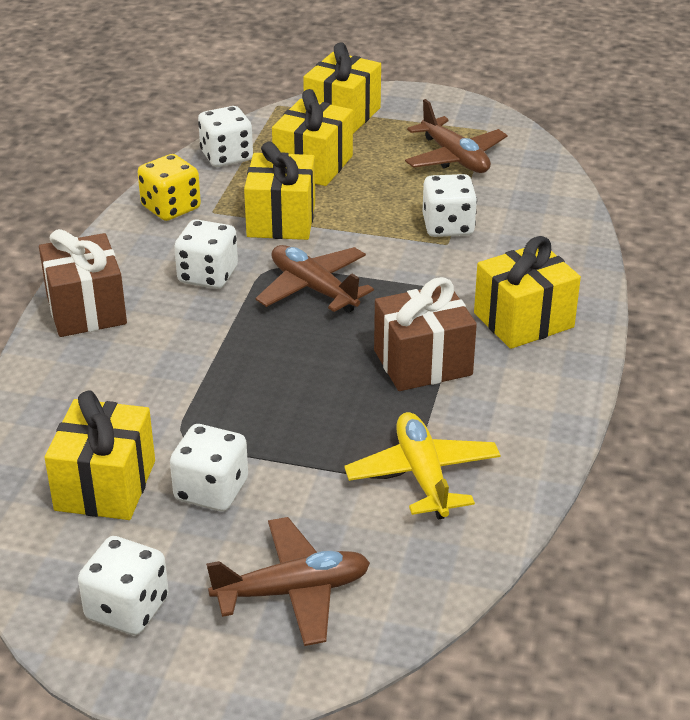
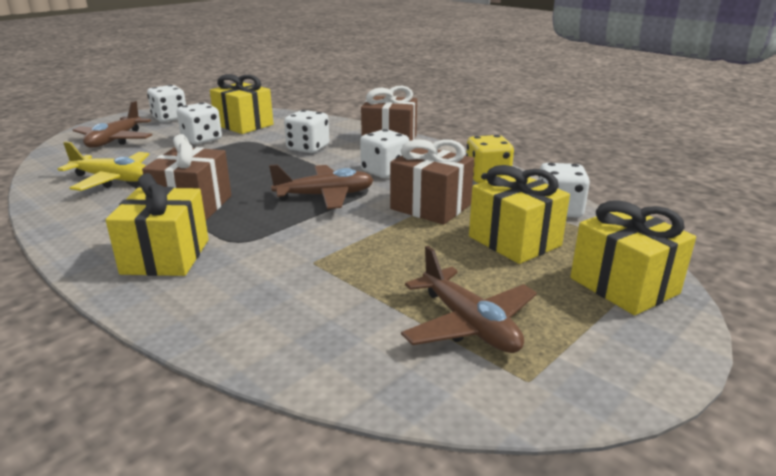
camera: 120 degrees right, 10 degrees down
yellow gift [244,142,315,240] -> brown gift [390,139,474,225]
brown plane [405,99,507,173] -> brown plane turned 120 degrees counterclockwise [401,246,537,353]
white dice [422,174,477,237] -> white dice moved to [284,110,329,153]

